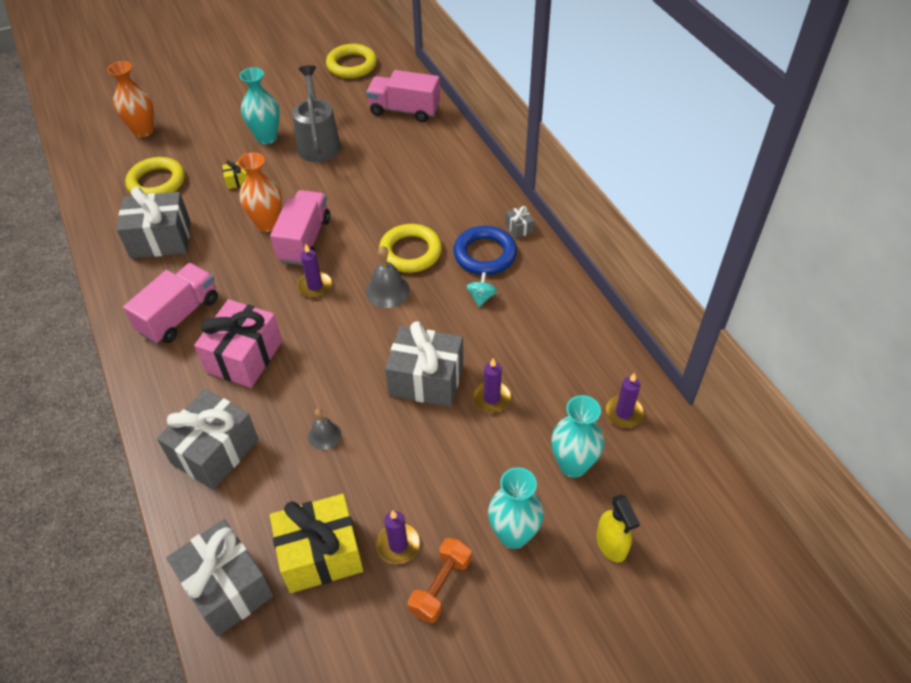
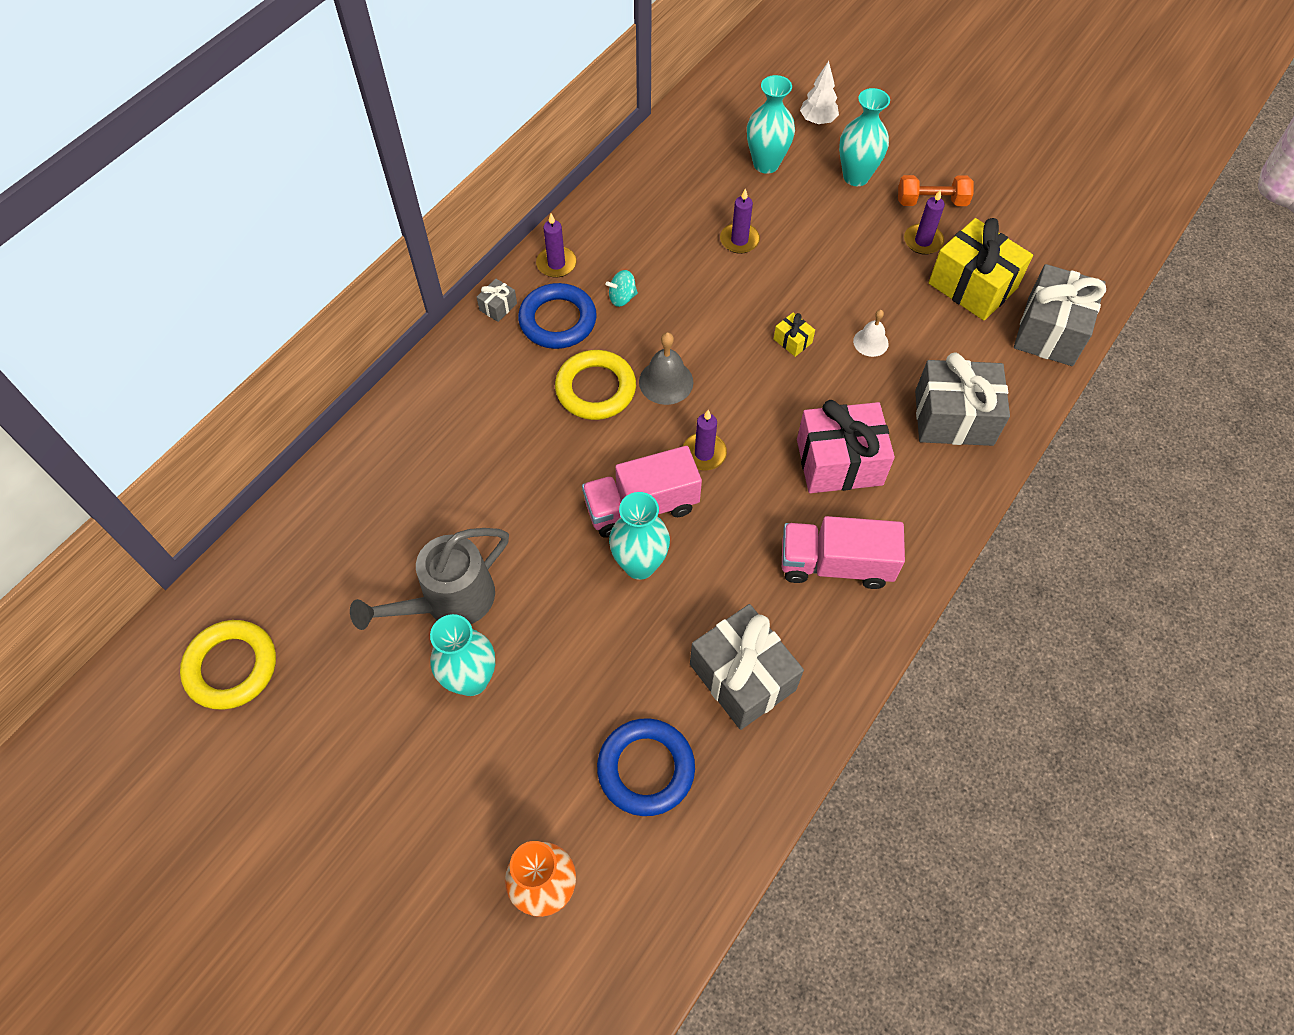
camera: 120 degrees left, 10 degrees up
yellow ring [125,157,185,195] -> blue ring [597,718,695,816]
yellow gift [222,160,248,189] -> yellow gift moved to [774,312,815,357]
orange vase [238,152,282,232] -> turquoise vase [609,492,670,580]
grey bell [308,409,341,450] -> white bell [853,310,889,357]
pink truck [366,70,440,122] -> none
grey gift [385,321,463,407] -> none
yellow spray bottle [596,494,640,563] -> white tree [800,61,839,124]
purple candle [605,373,645,428] -> purple candle moved to [536,213,577,278]

